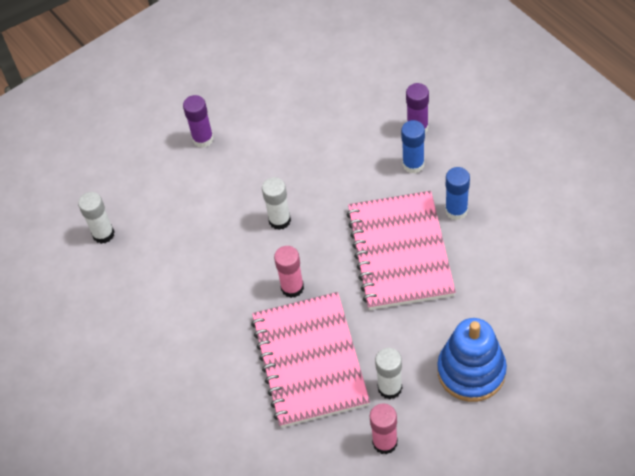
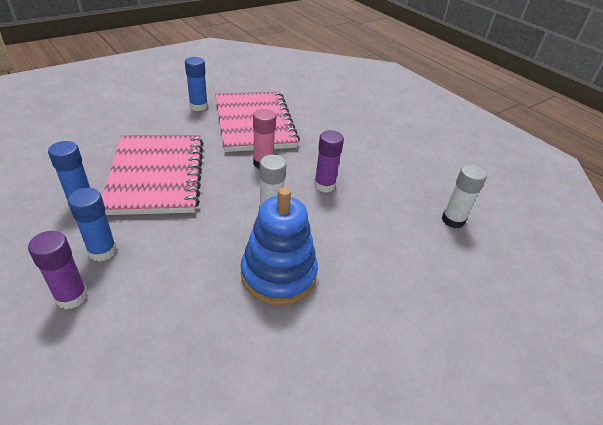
camera: 170 degrees right, 15 degrees down
purple glue stick [183,95,214,148] -> purple glue stick moved to [314,130,344,193]
pink glue stick [370,403,398,455] -> none
white glue stick [375,348,402,399] -> blue glue stick [185,57,208,111]
blue stacking toy [437,318,507,402] -> blue stacking toy moved to [241,188,318,305]

